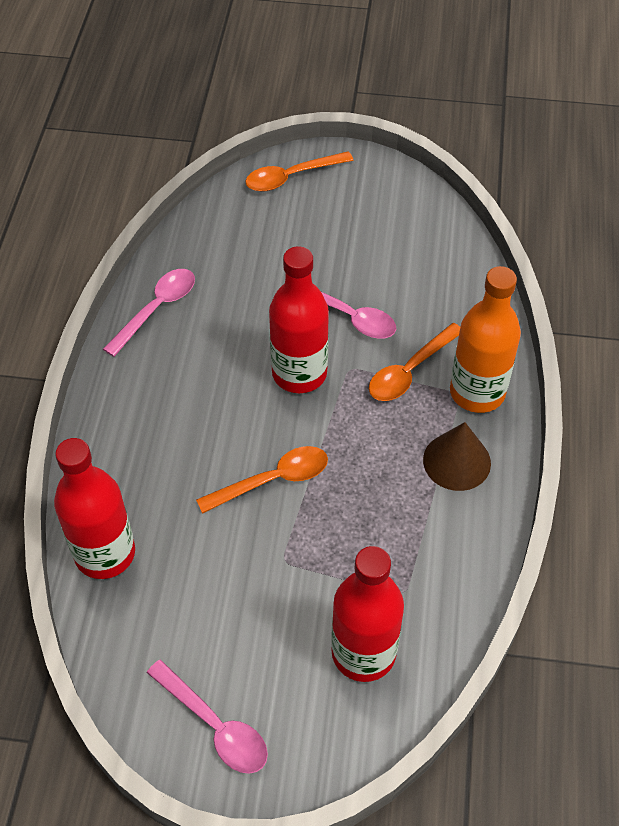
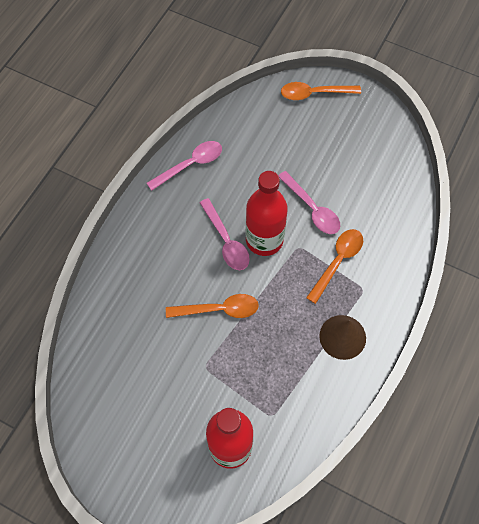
camera: 20 degrees right, 10 degrees up
red bottle [54,438,135,579] -> none
pink spoon [147,659,268,774] -> pink spoon moved to [200,198,250,270]
orange spoon [369,323,460,401] -> orange spoon turned 150 degrees clockwise [306,229,363,304]
orange bottle [450,266,521,413] -> none

